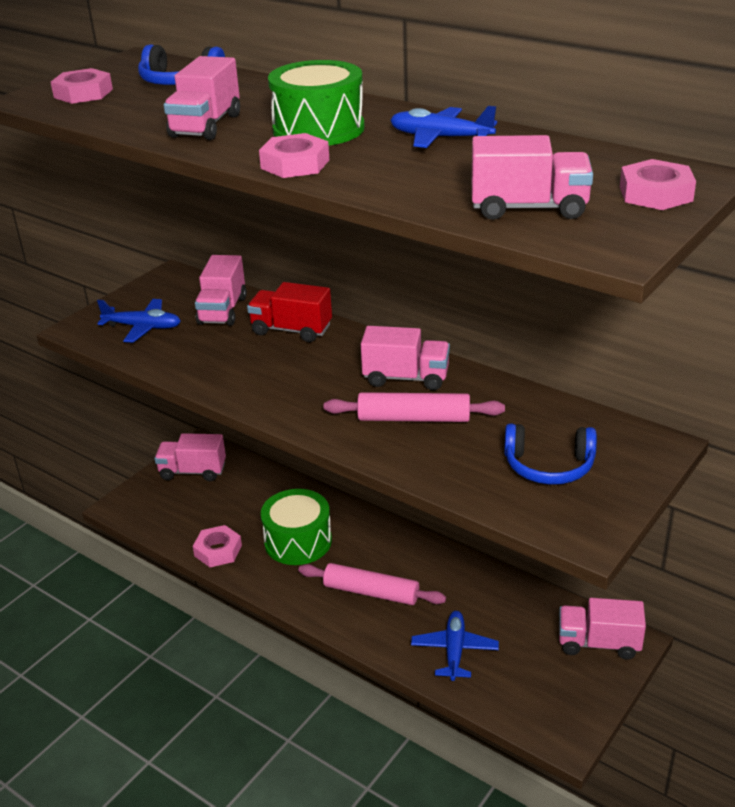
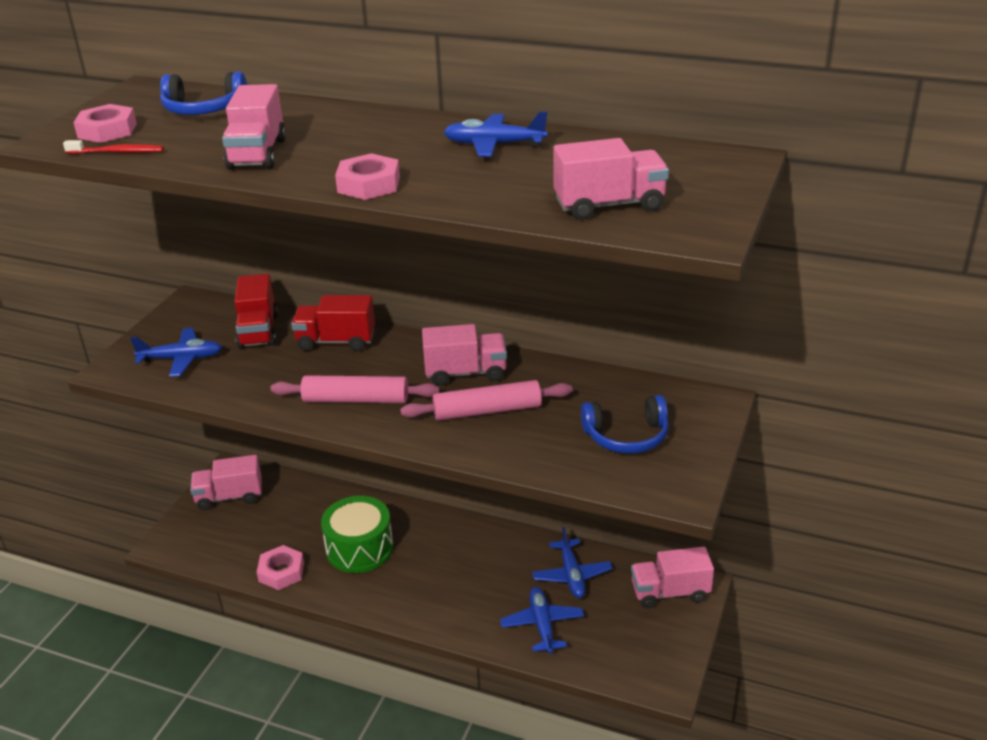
camera: 15 degrees left, 0 degrees up
pink truck [195,255,247,326] -> red truck [234,274,278,348]
green drum [268,60,365,146] -> none
pink rolling pin [298,563,446,605] -> pink rolling pin moved to [270,375,440,403]
pink nut [620,159,696,210] -> none
none -> red toothbrush [63,140,164,154]
none -> blue plane [532,527,612,598]

